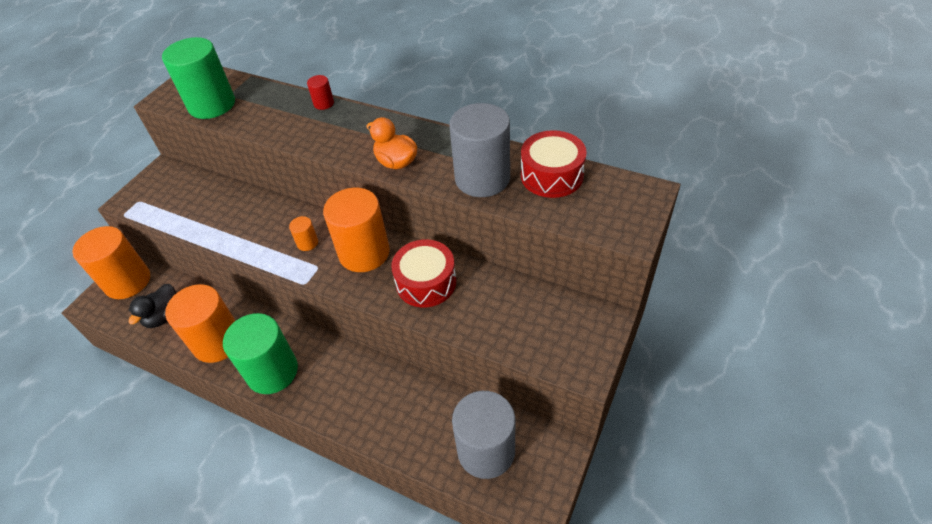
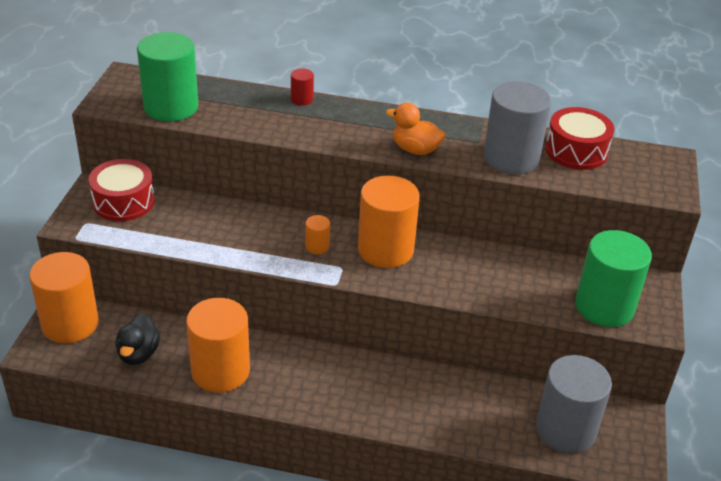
camera: 20 degrees left, 10 degrees down
green cylinder [223,313,298,394] -> green cylinder moved to [575,230,652,327]
red drum [391,240,456,307] -> red drum moved to [89,159,155,221]

